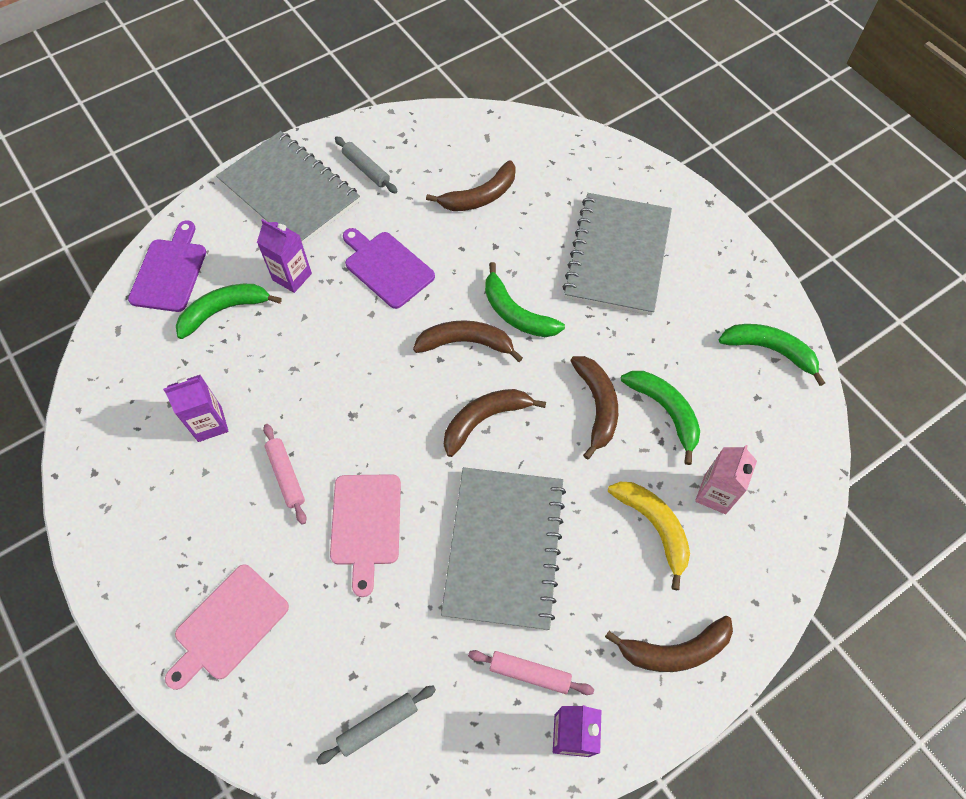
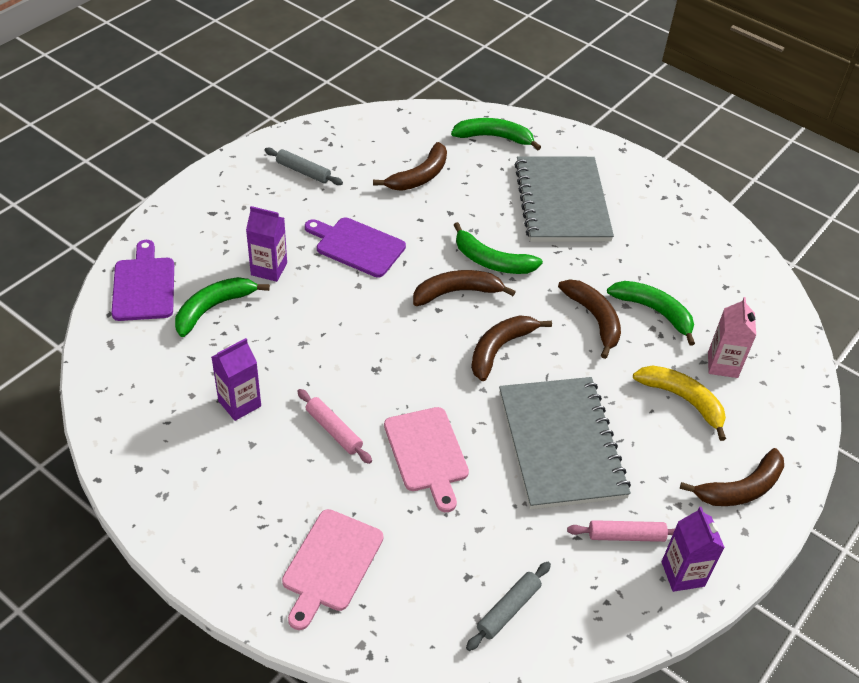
camera: 20 degrees left, 15 degrees down
grey notebook [216,131,360,245] -> none
green banana [719,324,825,386] -> green banana moved to [451,118,541,150]

